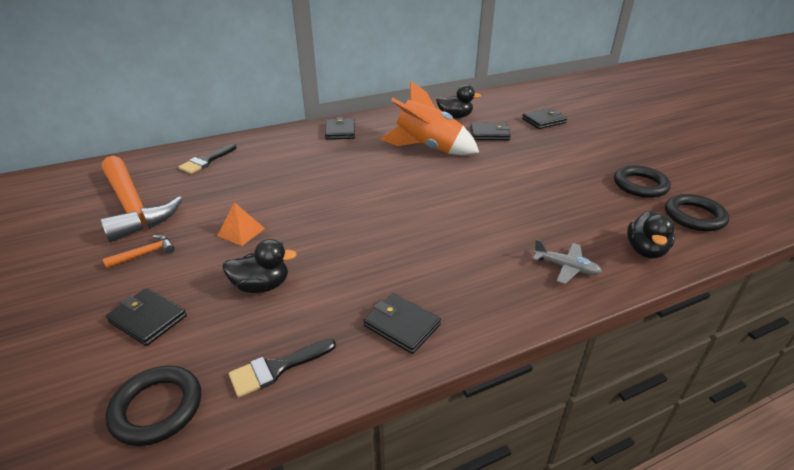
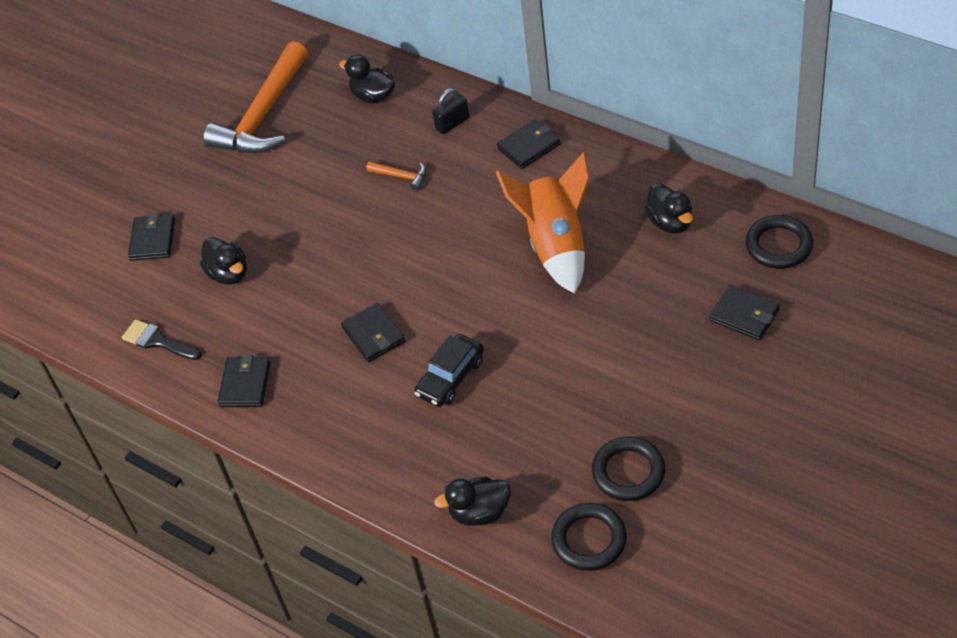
camera: 65 degrees right, 15 degrees up
orange hammer [102,234,175,269] -> orange hammer moved to [367,162,426,191]
black ring [106,365,201,446] -> black ring moved to [746,215,813,269]
black brush [179,144,237,174] -> black duck [339,54,395,104]
orange pyramid [217,202,265,246] -> none
black wallet [470,122,511,140] -> black wallet moved to [341,303,405,362]
grey plane [533,239,602,284] -> none
none -> black car [414,334,484,407]
none -> black padlock [432,88,469,134]

